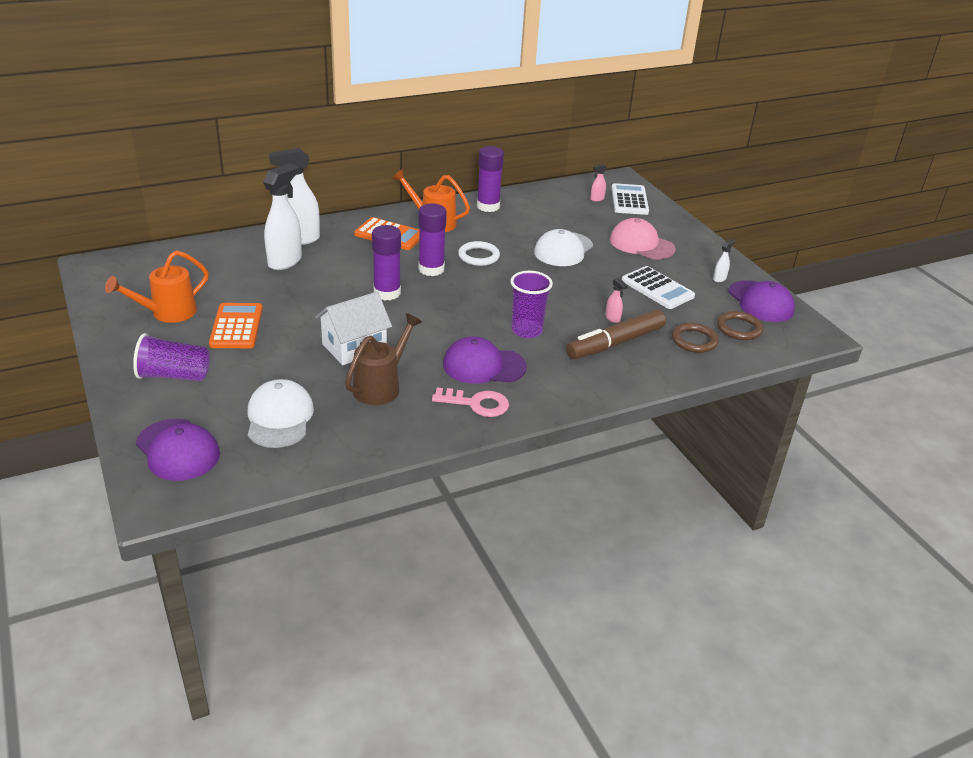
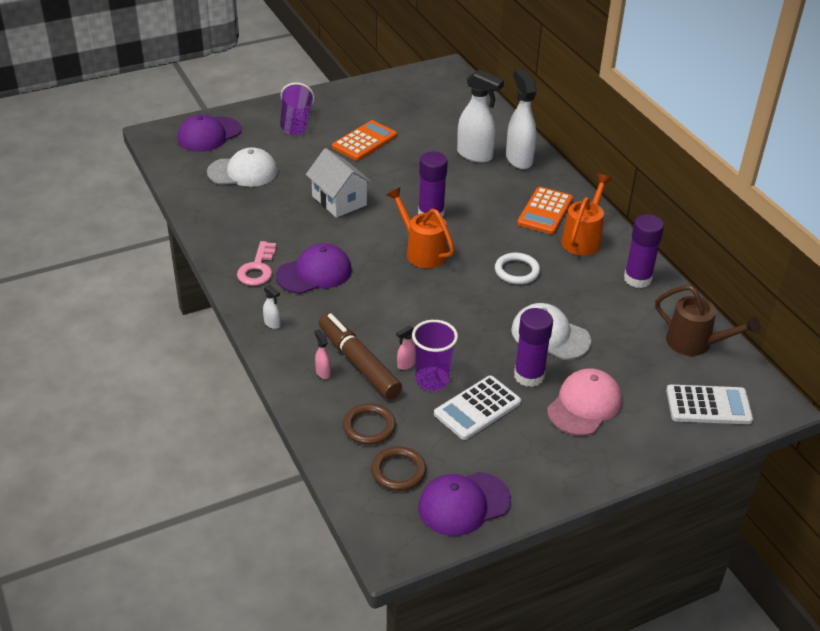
camera: 90 degrees right, 5 degrees up
orange watering can [105,250,209,323] -> orange watering can moved to [387,187,455,268]
orange calculator [209,303,262,348] -> orange calculator turned 45 degrees counterclockwise [332,120,397,161]
brown watering can [345,313,422,405] -> brown watering can moved to [655,285,761,356]
purple glue stick [418,204,447,276] -> purple glue stick moved to [514,308,553,387]
purple cap [443,336,527,384] -> purple cap turned 60 degrees clockwise [276,243,352,294]
purple cup [510,271,553,338] -> purple cup moved to [412,320,458,391]
pink spray bottle [590,164,607,202] -> pink spray bottle moved to [314,329,331,379]
white spray bottle [713,239,735,282] -> white spray bottle moved to [263,285,281,329]

